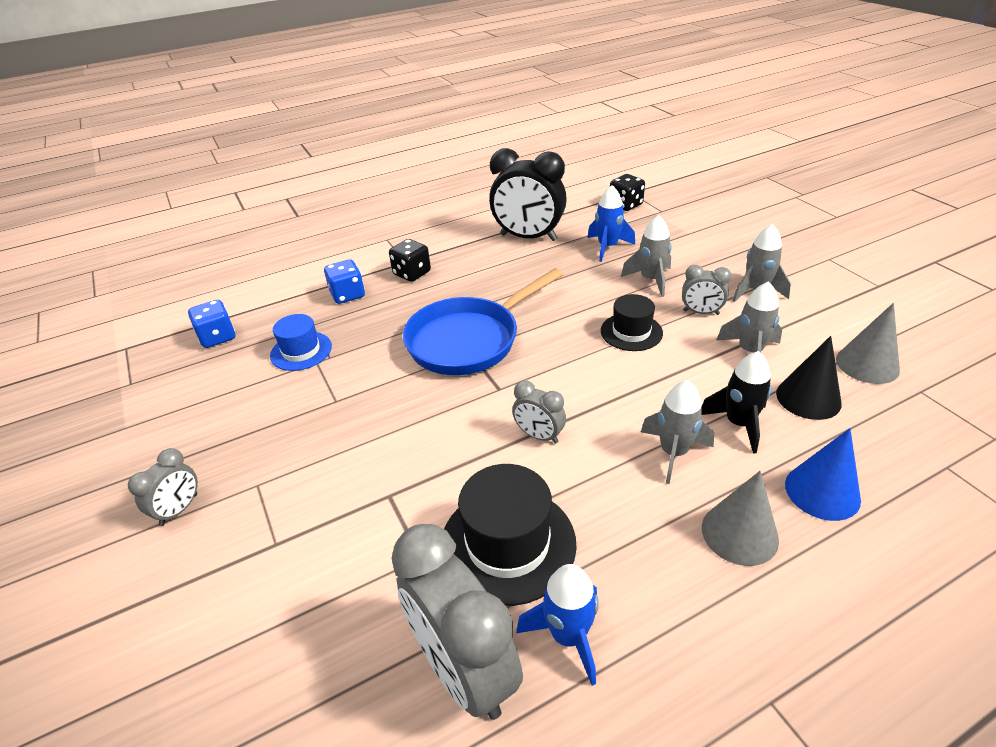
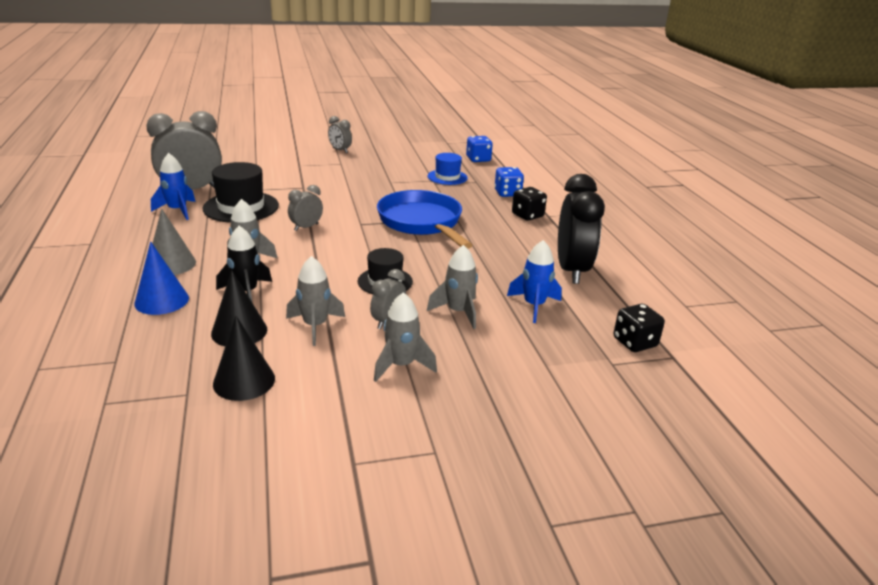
camera: 100 degrees right, 10 degrees down
black clock [489,148,567,241] -> black clock turned 150 degrees clockwise [558,174,605,284]
grey cone [836,303,900,384] -> black cone [213,316,275,401]

